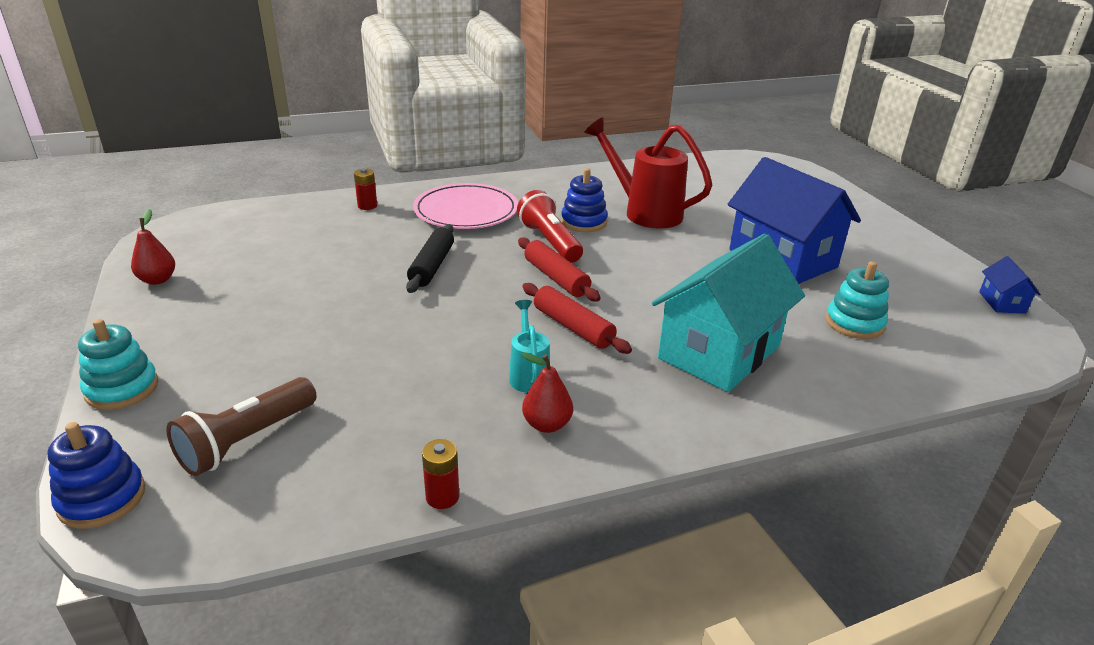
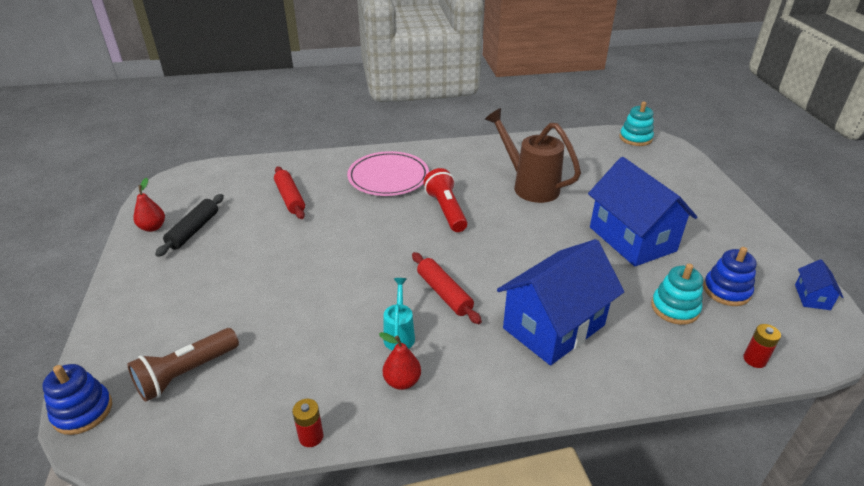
camera: 10 degrees right, 5 degrees up
turquoise stacking toy [78,319,158,410] -> turquoise stacking toy moved to [619,101,654,146]
red battery [354,168,377,210] -> red battery moved to [743,324,781,368]
black rolling pin [406,224,454,293] -> black rolling pin moved to [155,194,224,257]
red rolling pin [518,238,601,301] -> red rolling pin moved to [274,166,305,219]
blue stacking toy [561,168,608,232] -> blue stacking toy moved to [703,247,756,306]
red watering can [584,117,712,229] -> brown watering can [485,108,581,203]
turquoise house [652,233,805,392] -> blue house [497,239,624,365]

